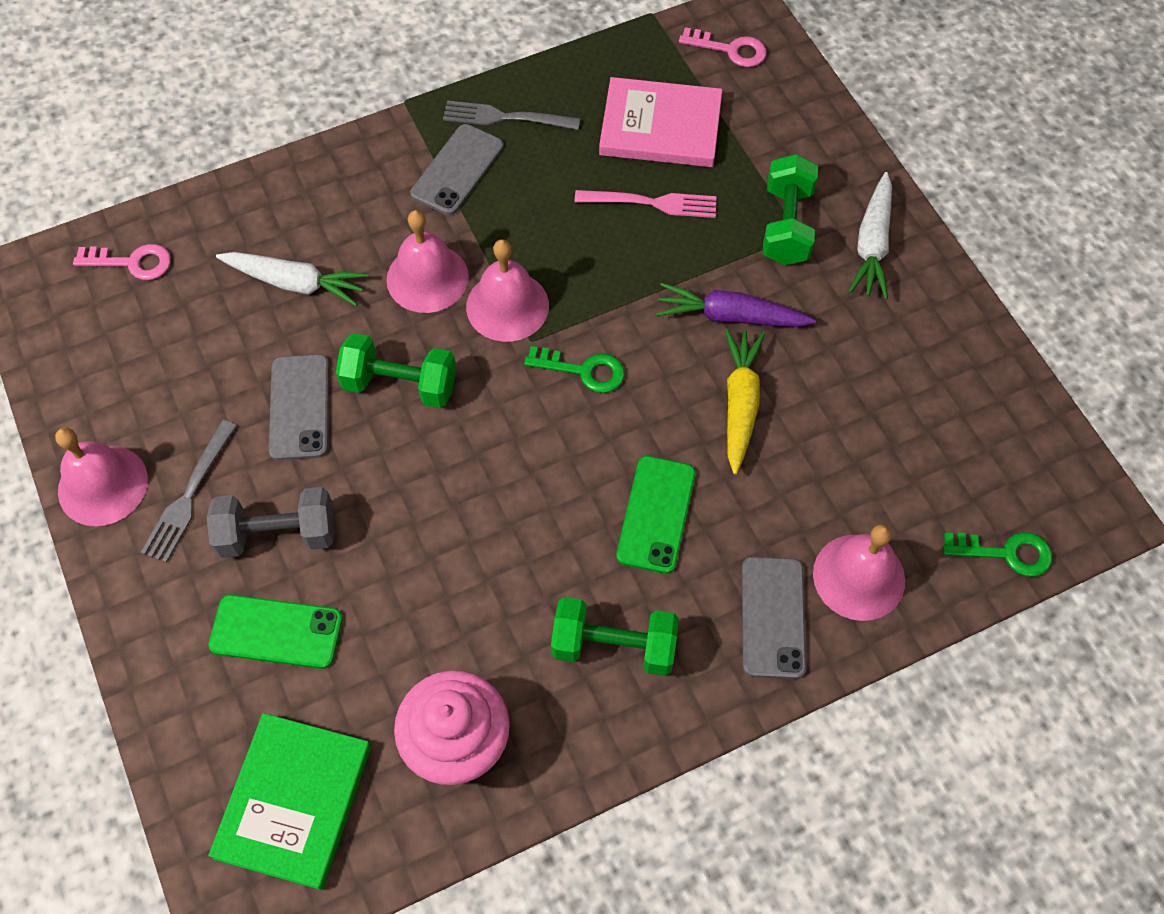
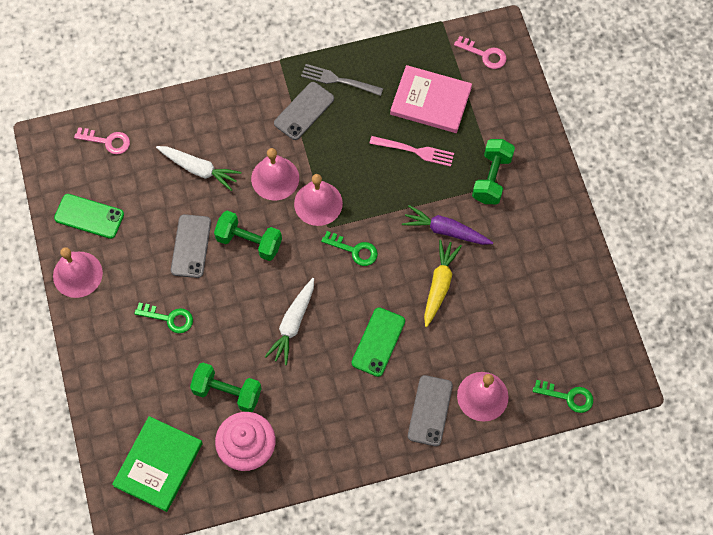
camera: 10 degrees right, 5 degrees up
grey fork [141,420,237,563] -> none
grey dumbbell [207,487,335,558] -> green key [134,303,193,333]
green phone [208,595,343,669] -> green phone moved to [54,194,124,239]
green dumbbell [551,597,679,676] -> green dumbbell moved to [190,362,262,412]
white carrot [848,172,892,299] -> white carrot moved to [265,278,314,365]

